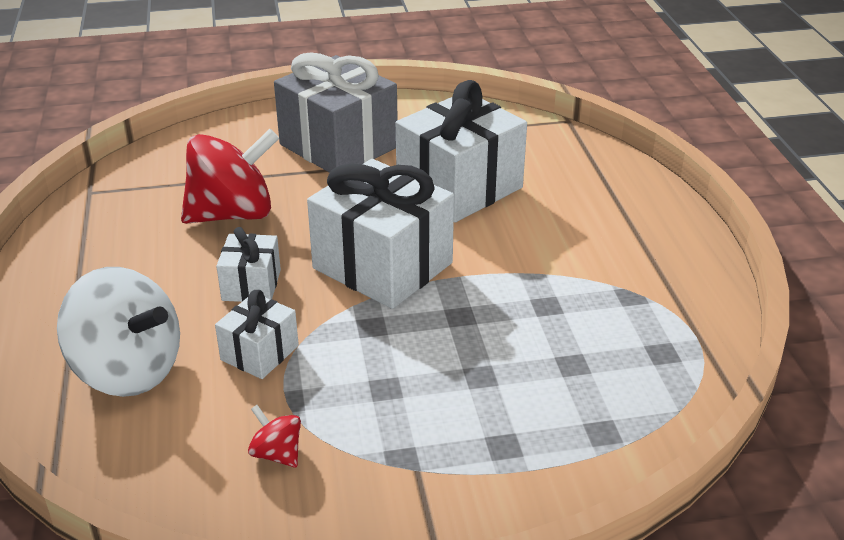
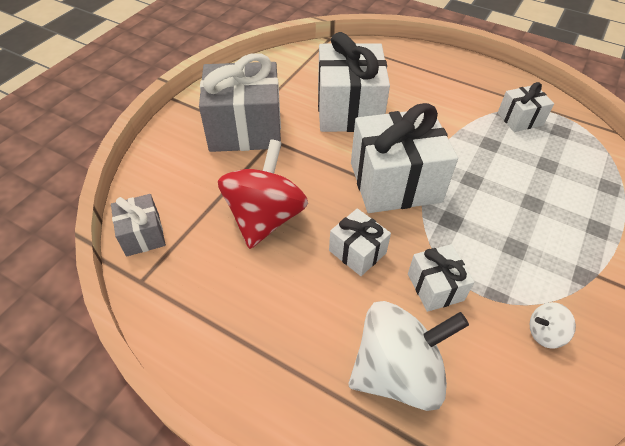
camera: 50 degrees left, 15 degrees up
red spinning top [248,405,301,468] -> white spinning top [530,302,576,349]
none -> grey gift [111,194,166,257]
none -> white gift [498,82,554,132]

